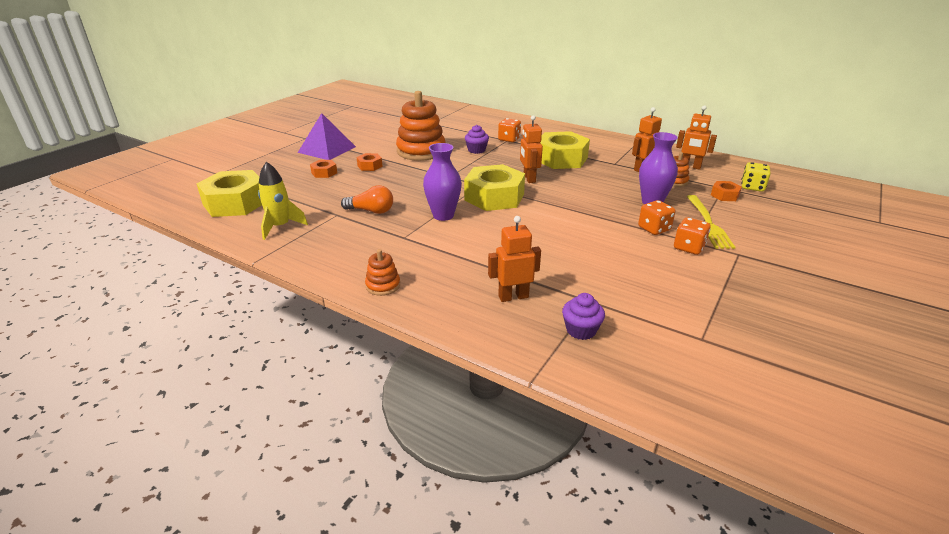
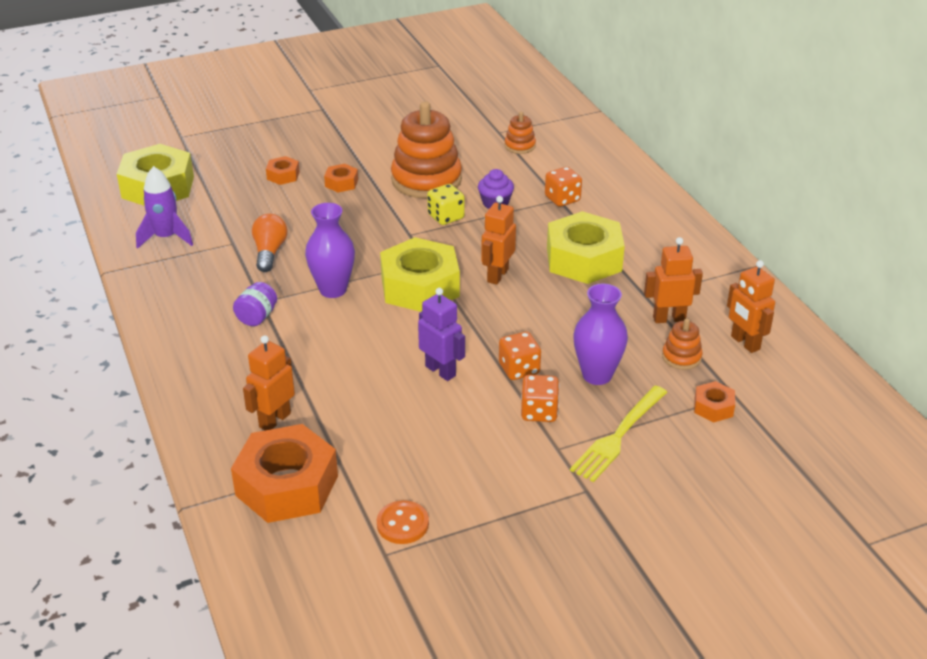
camera: 35 degrees right, 5 degrees up
yellow rocket [258,162,308,240] -> purple rocket [136,166,193,249]
purple pyramid [298,113,356,160] -> none
orange light bulb [341,185,393,214] -> orange light bulb turned 135 degrees counterclockwise [252,213,287,272]
orange stacking toy [365,249,400,296] -> orange stacking toy moved to [505,112,536,154]
orange robot [488,216,541,302] -> orange robot turned 75 degrees counterclockwise [243,335,295,430]
purple cupcake [562,293,605,340] -> orange nut [231,424,338,523]
orange dice [674,217,711,255] -> orange dice moved to [499,332,541,380]
yellow dice [741,162,770,192] -> yellow dice moved to [427,184,465,225]
none -> purple jar [233,282,277,326]
none -> orange button [377,500,429,544]
none -> purple robot [418,288,465,381]

